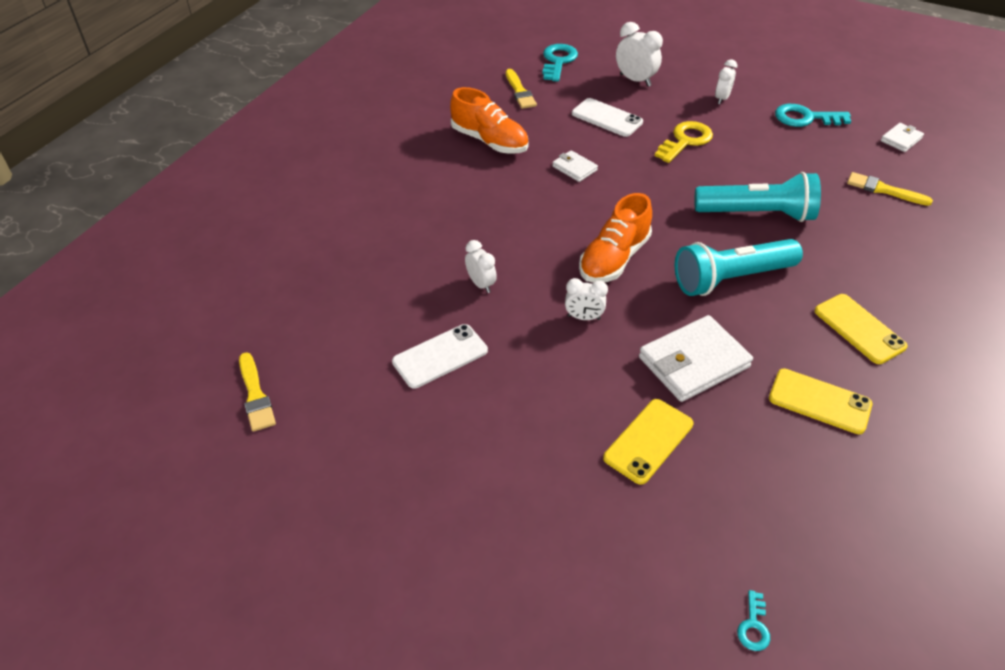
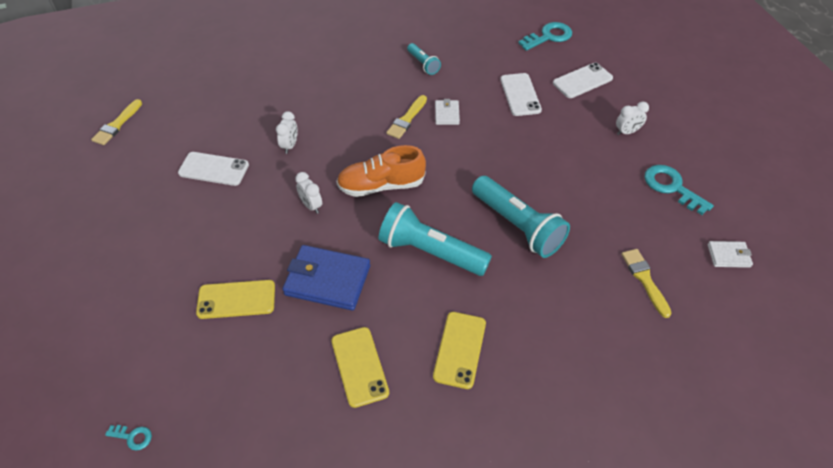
camera: 45 degrees right, 5 degrees up
orange shoe [450,87,529,154] -> turquoise flashlight [407,43,441,75]
yellow brush [506,69,537,109] -> yellow brush moved to [386,95,427,139]
white clock [616,22,663,87] -> white phone [553,63,613,98]
white wallet [639,315,753,402] -> blue wallet [282,245,370,311]
yellow key [655,121,713,163] -> none
turquoise key [737,590,770,651] -> turquoise key turned 135 degrees counterclockwise [105,425,152,451]

